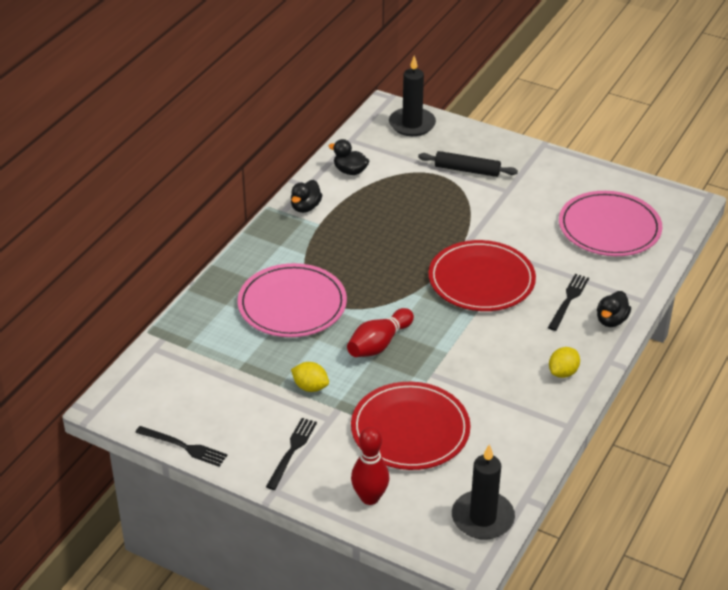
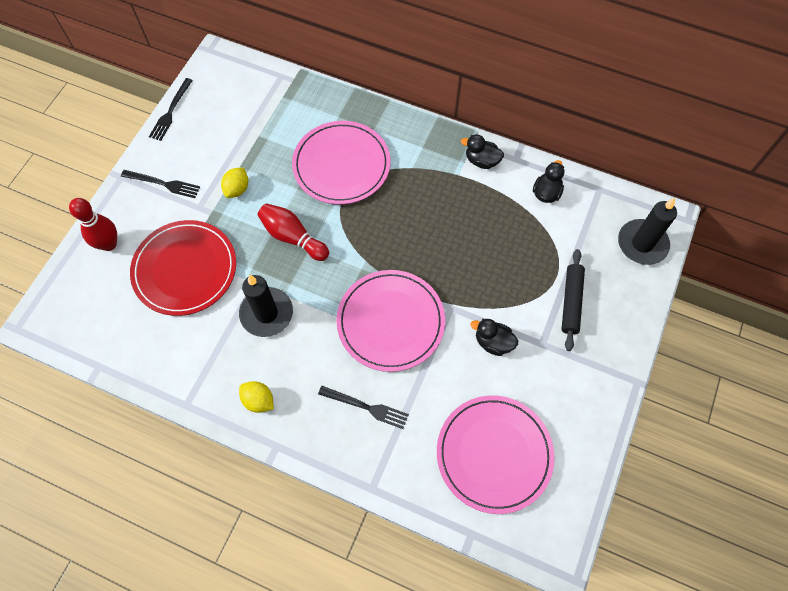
camera: 85 degrees right, 25 degrees up
red plate [429,240,536,311] -> pink plate [336,270,445,372]
black candle [452,444,515,540] -> black candle moved to [239,275,293,337]
black duck [597,291,631,327] -> black duck moved to [471,319,518,356]

